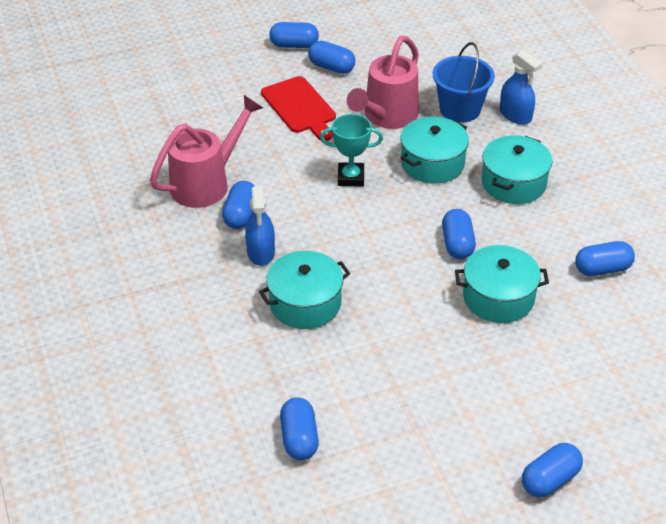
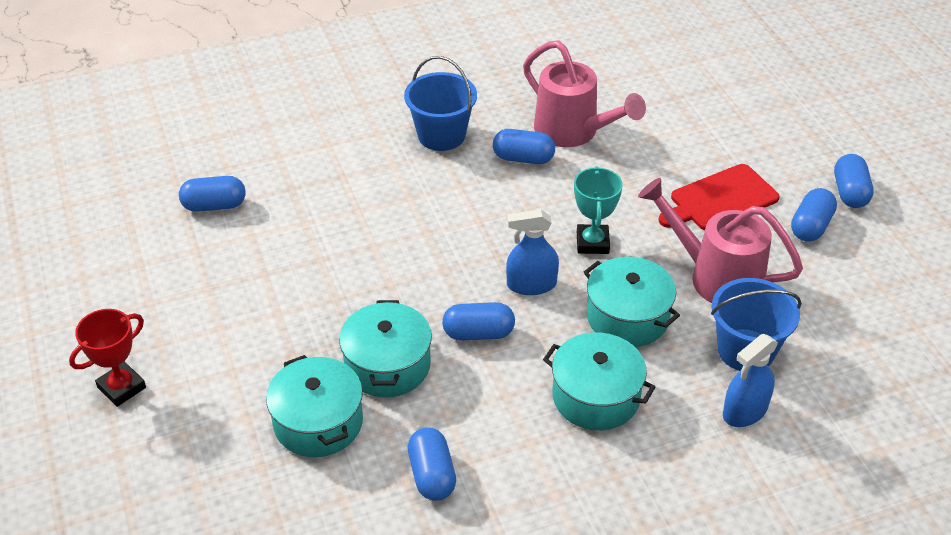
camera: 90 degrees right, 0 degrees up
blue spray bottle [245,186,275,266] -> blue spray bottle moved to [506,209,559,295]
turquoise pot [259,251,350,329] -> turquoise pot moved to [266,355,363,457]
blue capsule [522,443,583,497] -> red trophy [69,309,146,407]
none -> blue bucket [404,56,477,151]

